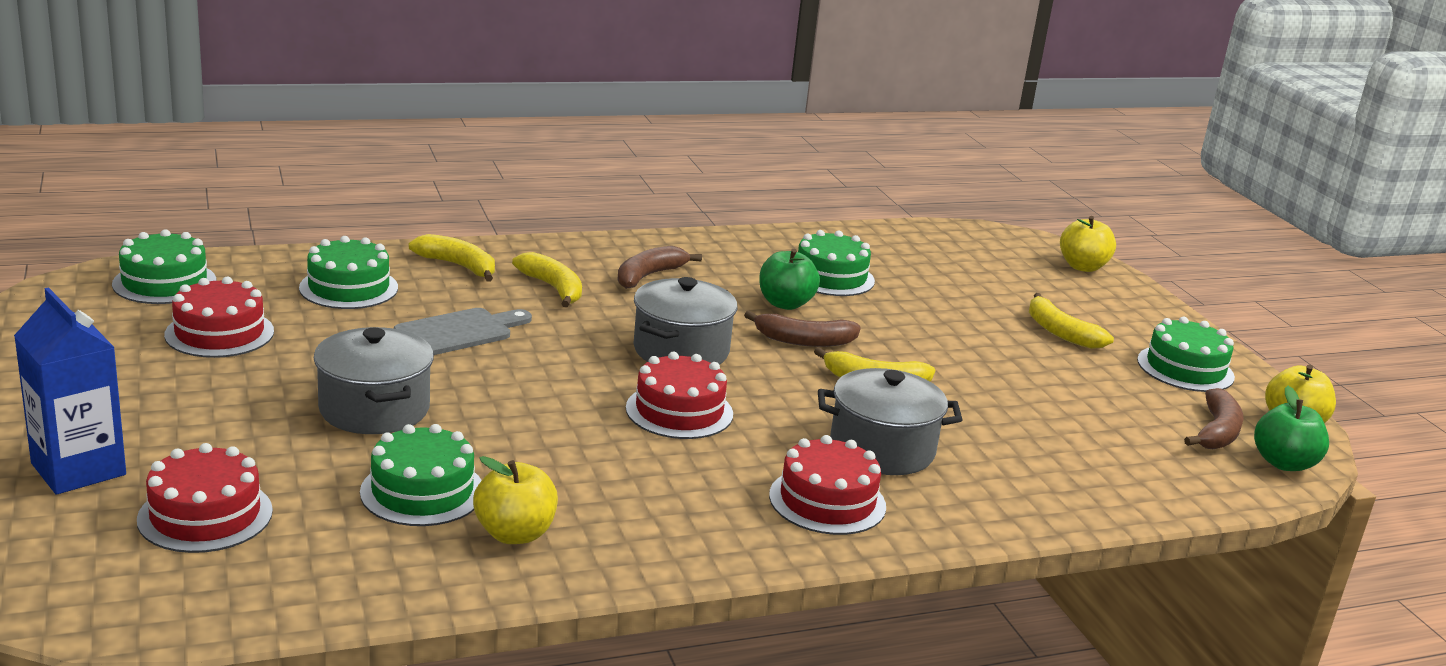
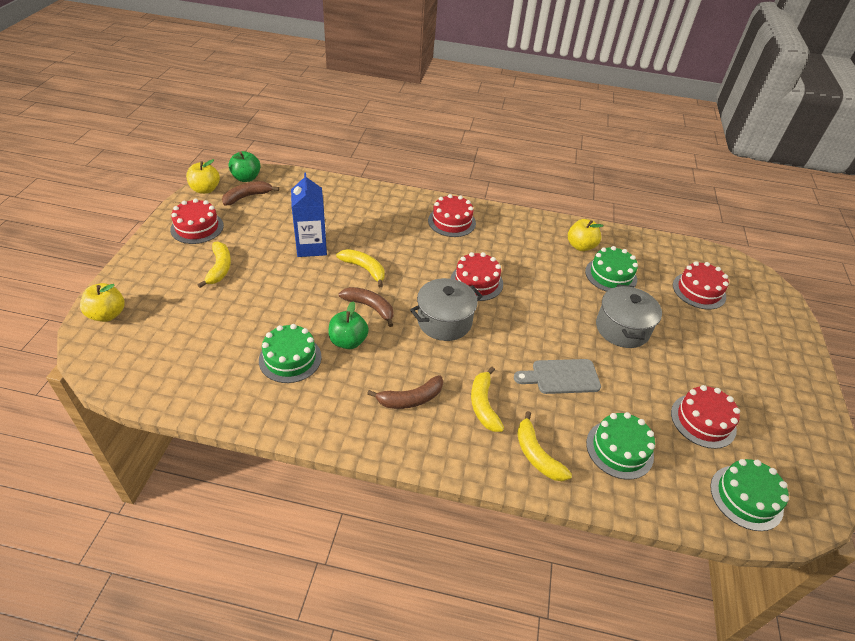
camera: 150 degrees left, 20 degrees up
blue carton [14,287,126,494] -> blue carton moved to [291,172,327,257]
grey pot [818,368,963,475] -> none
green cake [1137,317,1235,392] -> red cake [170,198,224,244]

